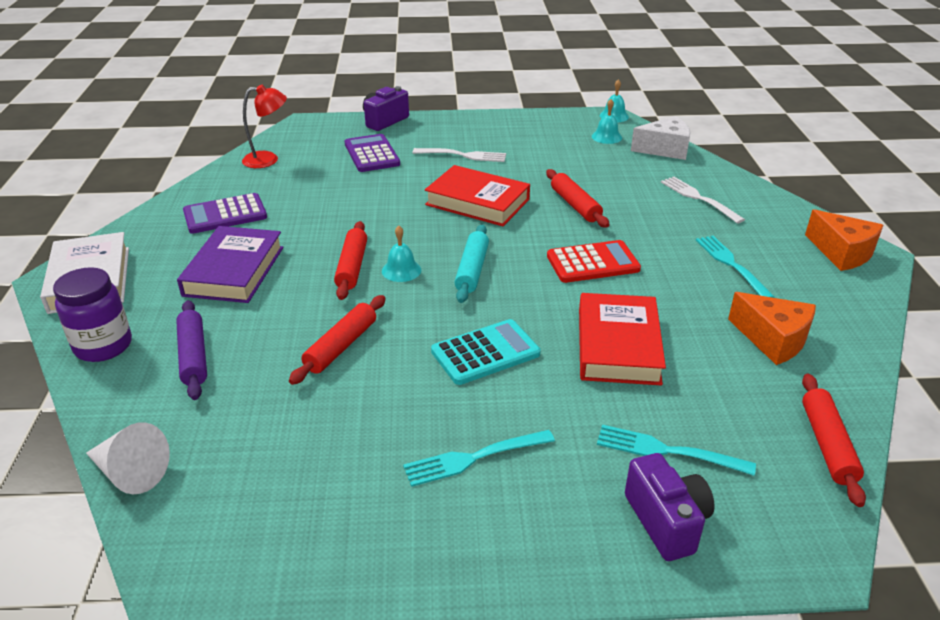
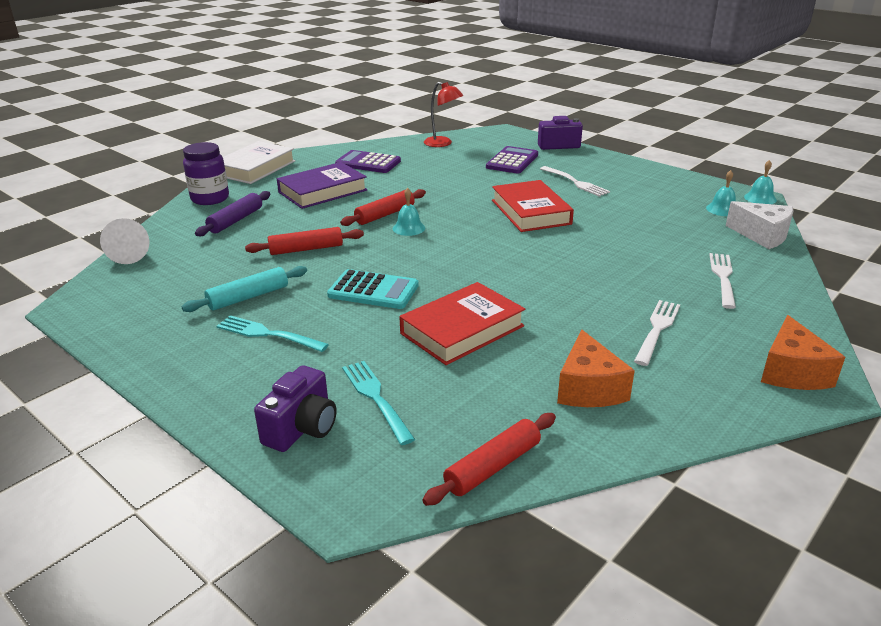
camera: 45 degrees right, 5 degrees down
turquoise rolling pin [454,224,489,303] -> turquoise rolling pin moved to [182,266,307,312]
red rolling pin [546,169,609,228] -> none
red calculator [547,240,641,283] -> none
turquoise fork [696,236,775,298] -> white fork [634,300,680,366]

